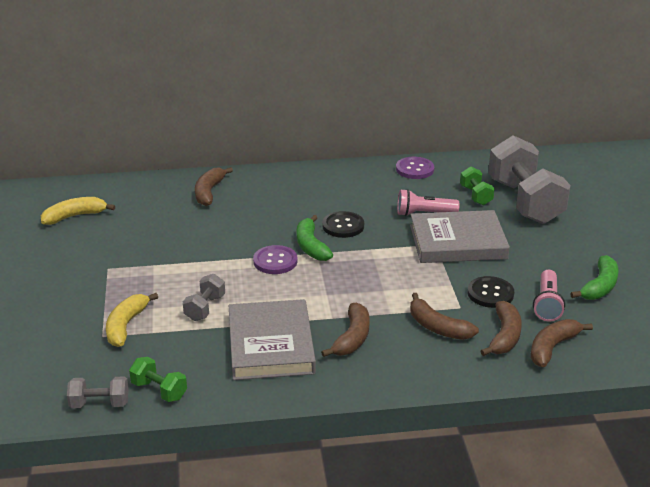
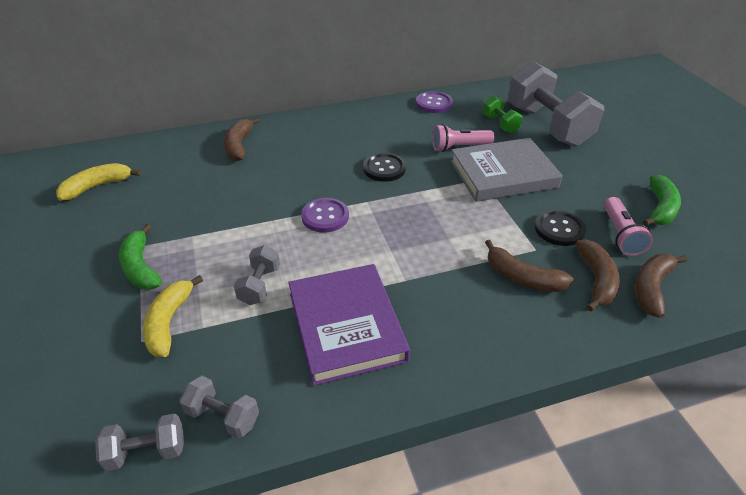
camera: 10 degrees left, 10 degrees up
green dumbbell [129,357,187,402] -> grey dumbbell [179,376,259,439]
grey book [229,299,316,380] -> purple book [288,264,410,386]
green banana [297,215,333,261] -> green banana moved to [119,224,162,290]
brown banana [321,302,370,357] -> none

